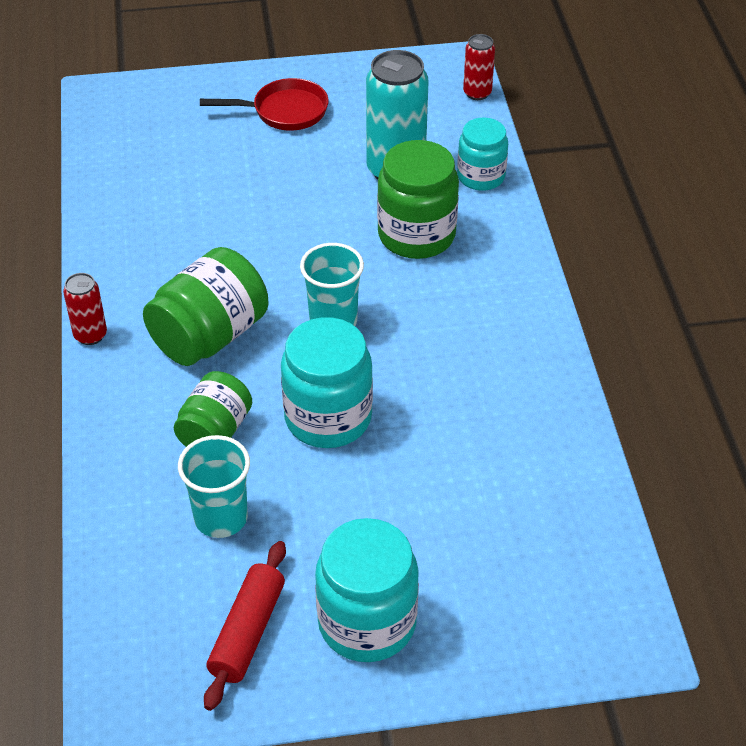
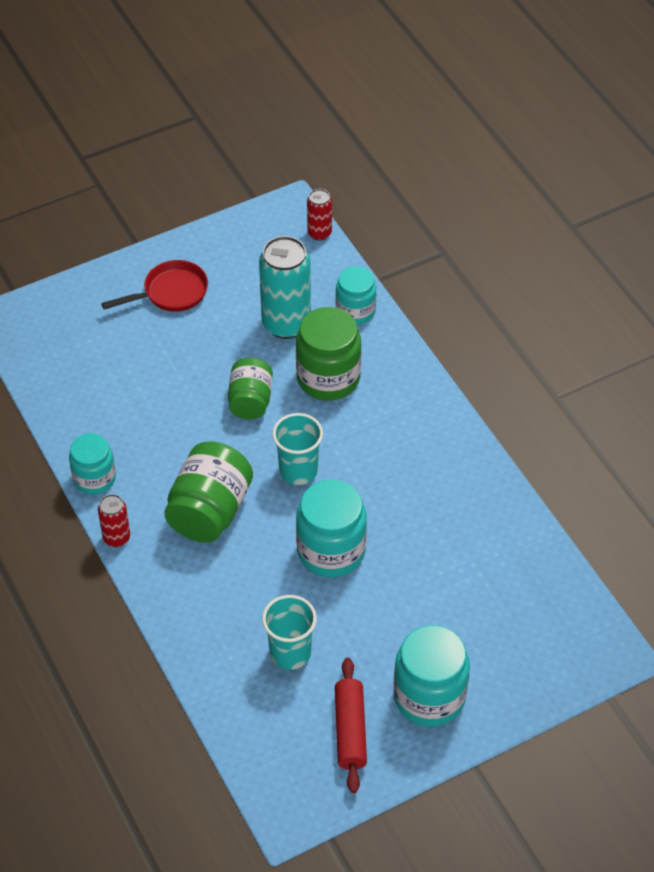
camera: 20 degrees left, 5 degrees up
green jar [174,371,252,447] -> green jar moved to [228,357,273,419]
none -> turquoise jar [69,433,116,495]

